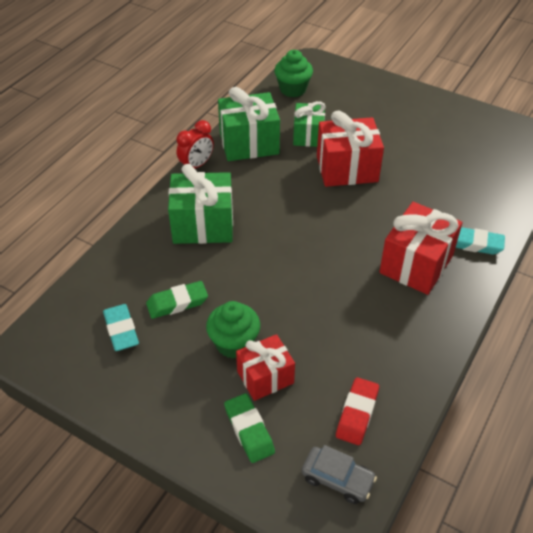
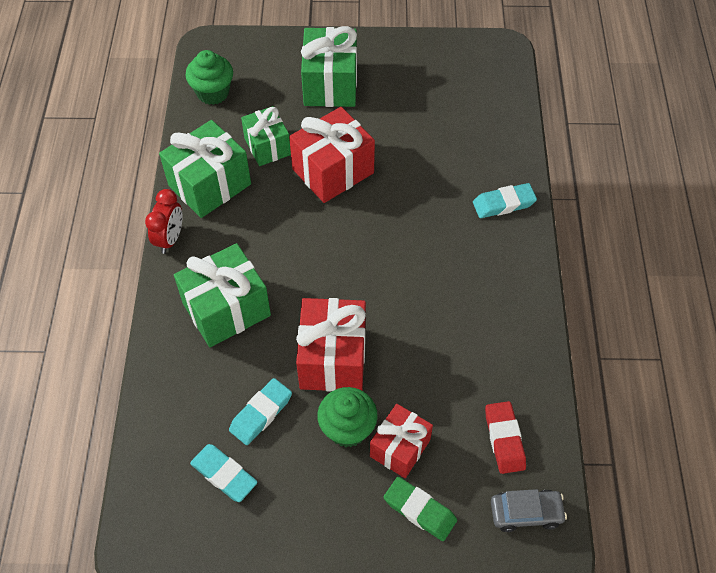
camera: 30 degrees left, 10 degrees up
green eraser [146,281,208,319] -> turquoise eraser [229,378,292,445]
red gift [379,202,462,295] -> red gift moved to [296,298,366,392]
none -> green gift [301,26,357,107]

